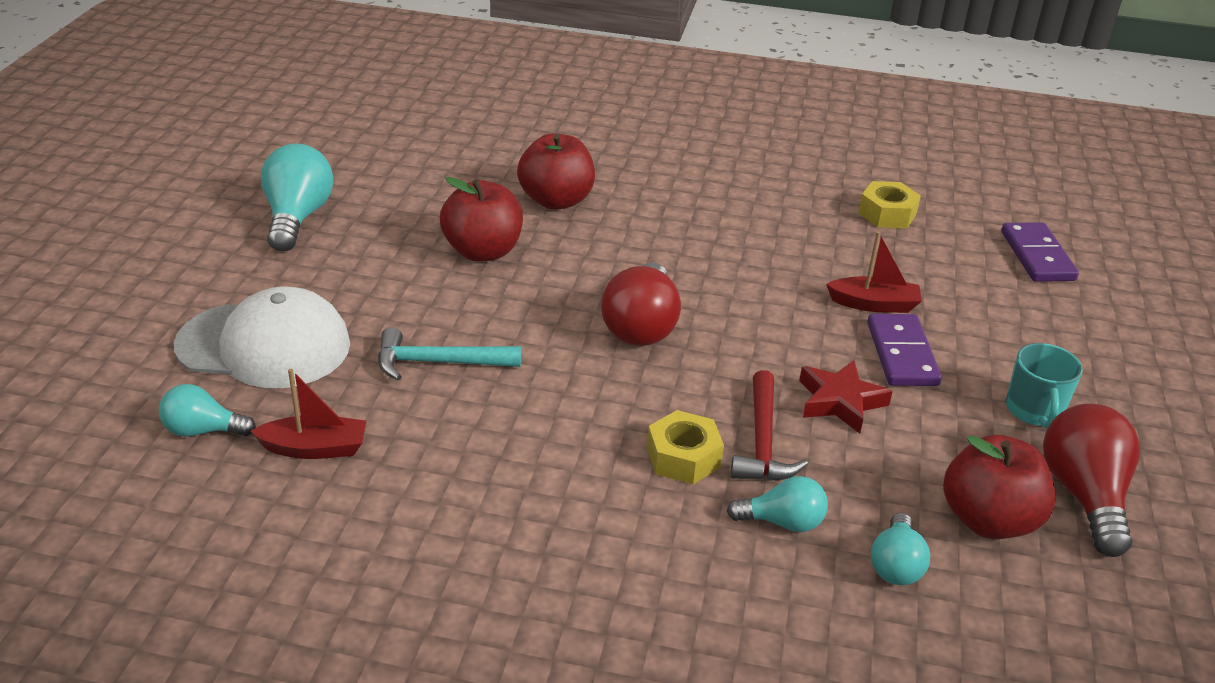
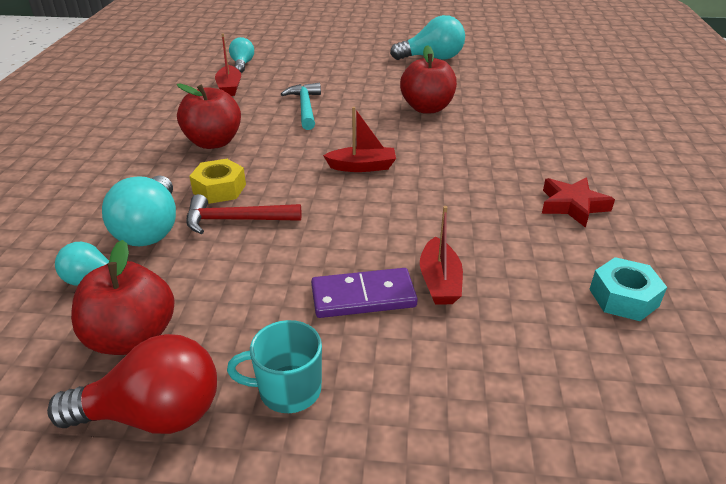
camera: 85 degrees right, 0 degrees up
white cap [174,287,350,388] -> none
red apple [517,133,595,210] -> red apple moved to [177,83,241,149]
red light bulb [601,262,681,346] -> red boat [323,107,396,172]
turquoise light bulb [727,476,828,532] -> turquoise light bulb [102,175,176,246], size x1.70
red star [799,360,893,434] -> red star moved to [542,177,615,228]
yellow nut [859,181,921,228] -> turquoise nut [589,257,667,321]
purple domino [1001,222,1079,282] -> none

